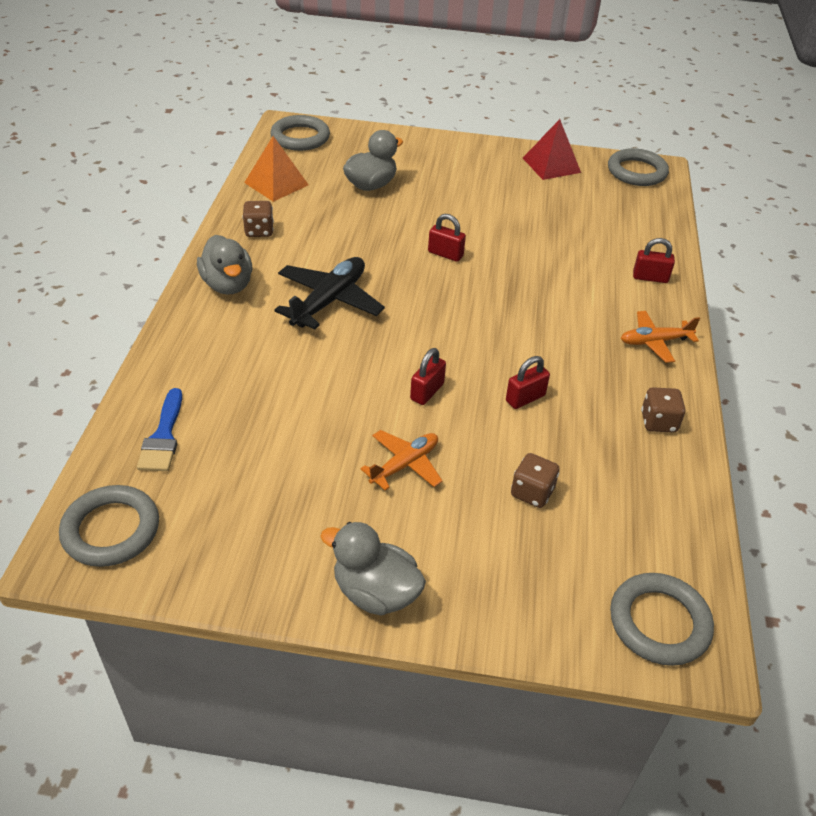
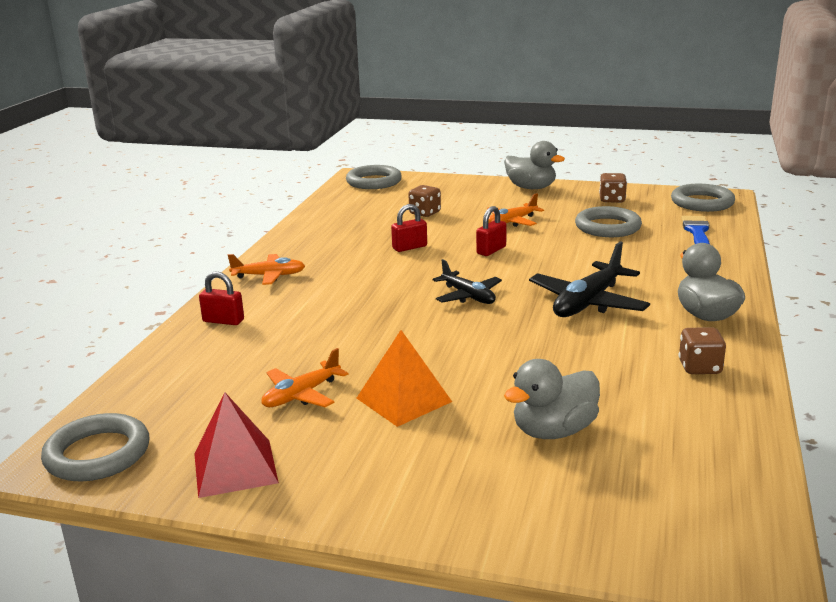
camera: 170 degrees left, 20 degrees down
orange pyramid [244,136,309,202] -> orange pyramid moved to [356,330,452,427]
grey ring [270,115,330,151] -> grey ring moved to [575,206,642,237]
red padlock [428,214,466,262] -> none
brown dice [641,387,685,433] -> brown dice moved to [599,173,627,203]
none -> orange plane [262,348,348,407]
none -> black plane [433,259,502,304]

